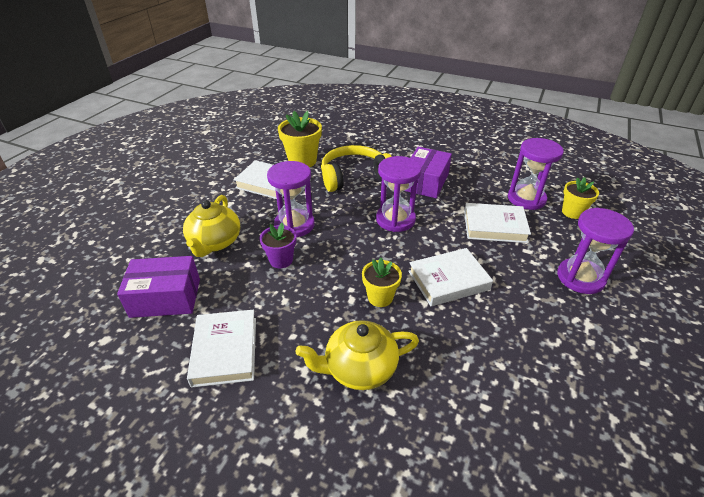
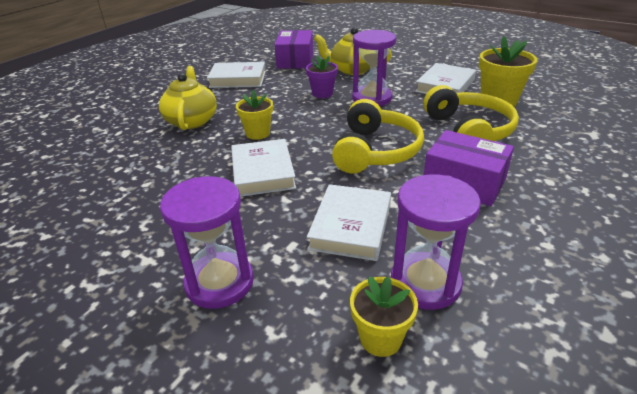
camera: 100 degrees right, 5 degrees down
purple hourglass [376,156,422,232] -> yellow headphones [332,99,424,173]

